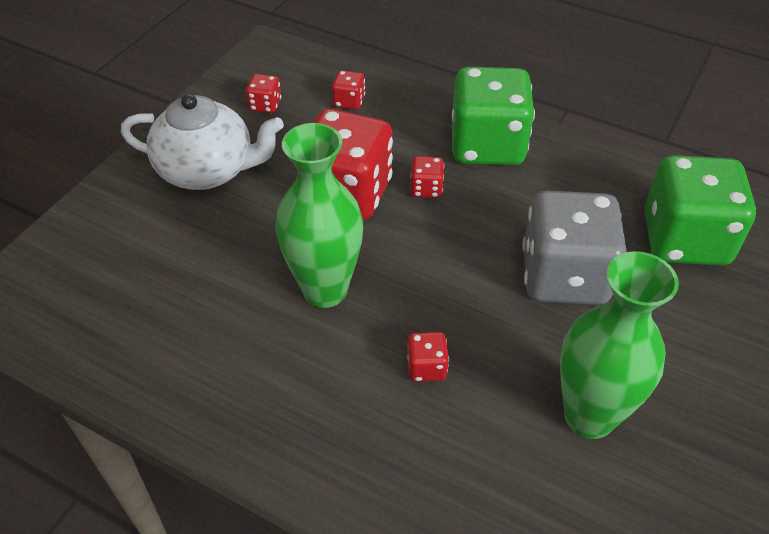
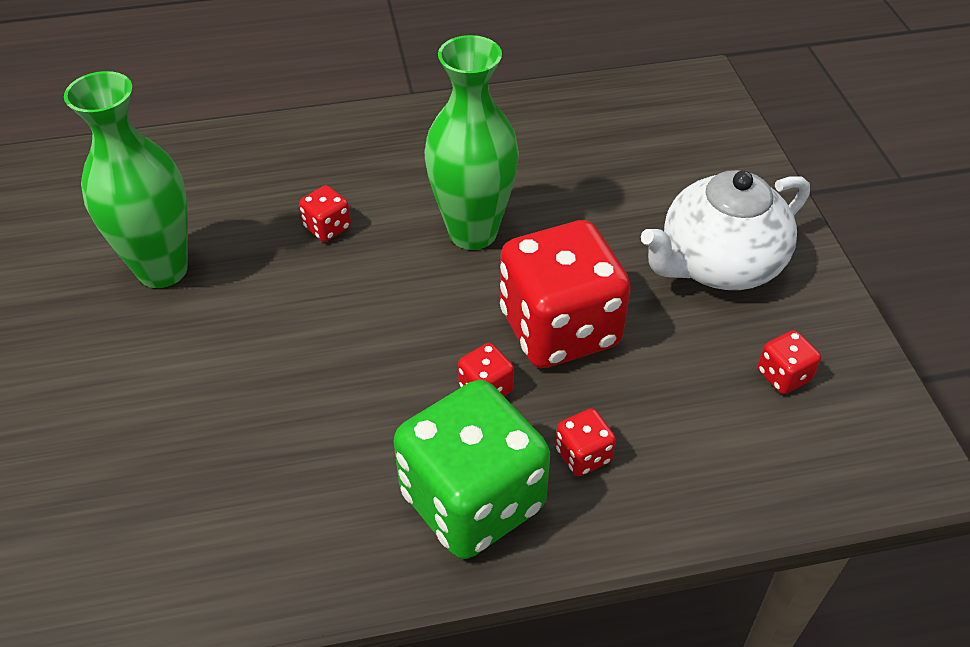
camera: 140 degrees right, 0 degrees up
red dice [332,70,365,110] -> red dice moved to [555,408,616,476]
grey dice [522,191,626,305] -> none
green dice [645,155,756,266] -> none

